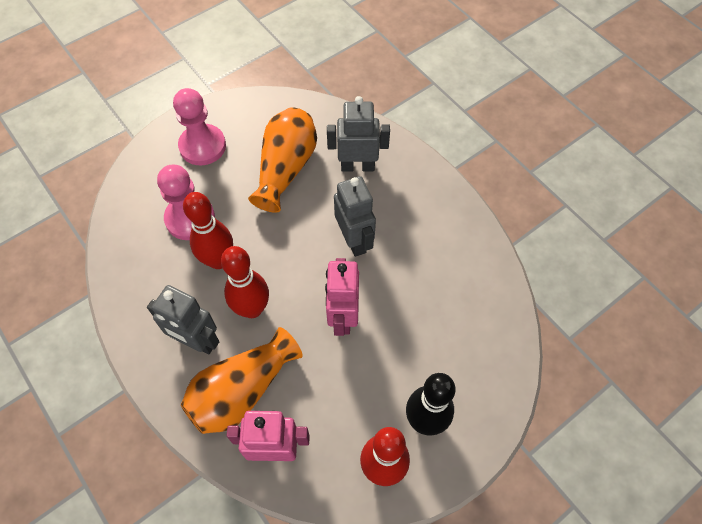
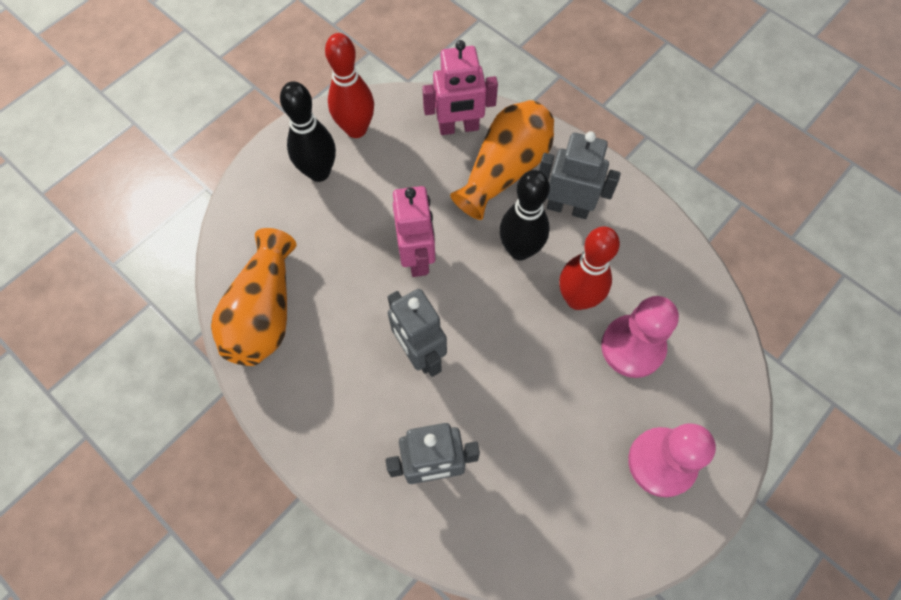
camera: 170 degrees right, 5 degrees up
red bowling pin [221,246,269,318] -> black bowling pin [499,170,550,260]
orange vase [248,107,317,213] -> orange vase moved to [211,228,296,366]

